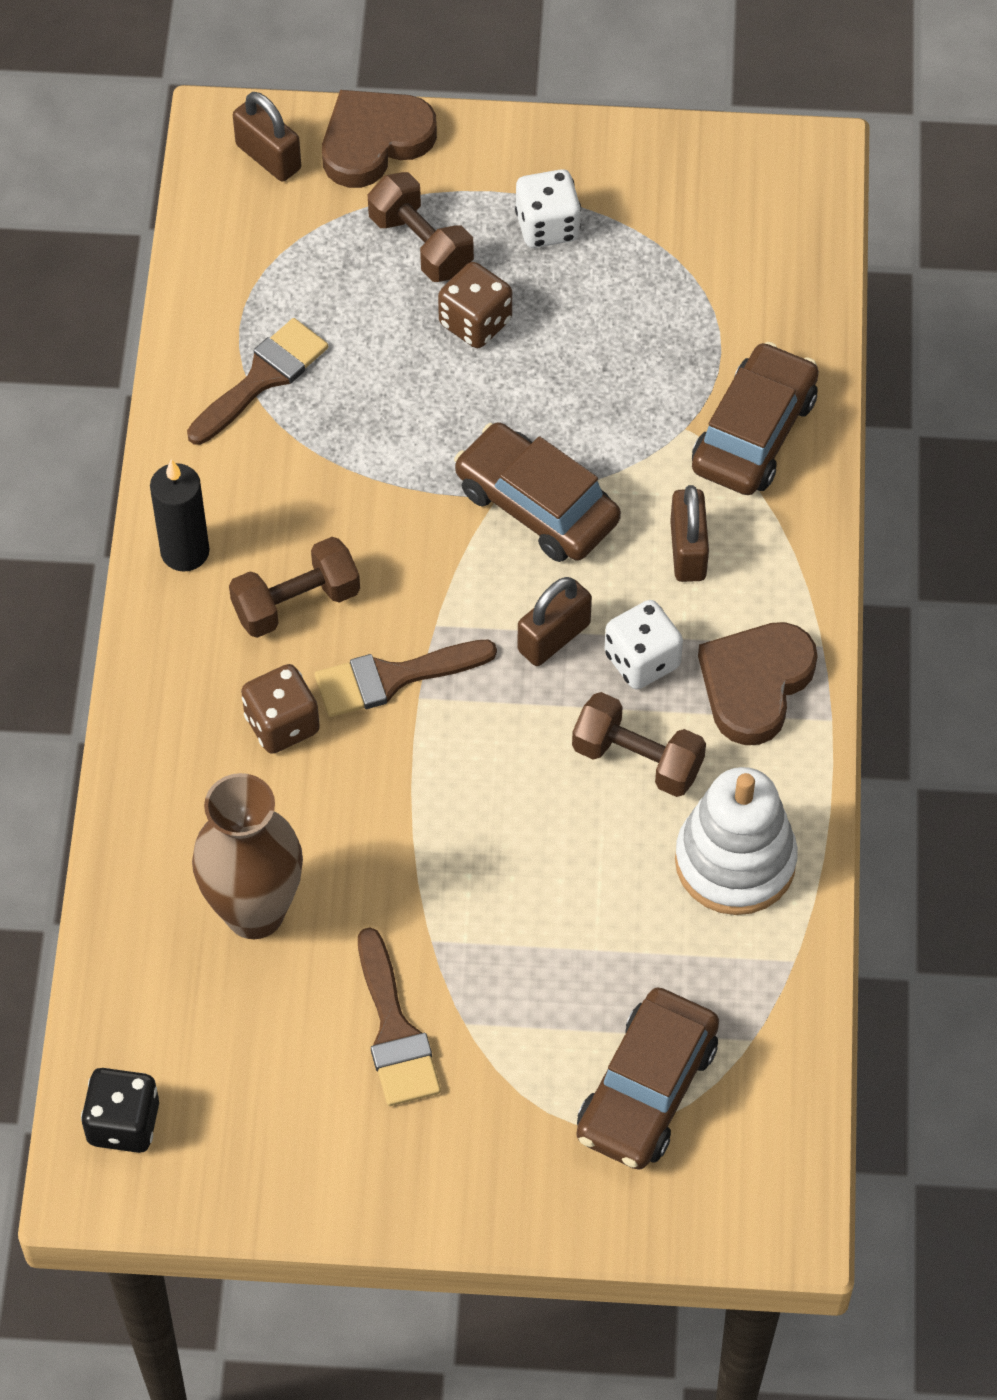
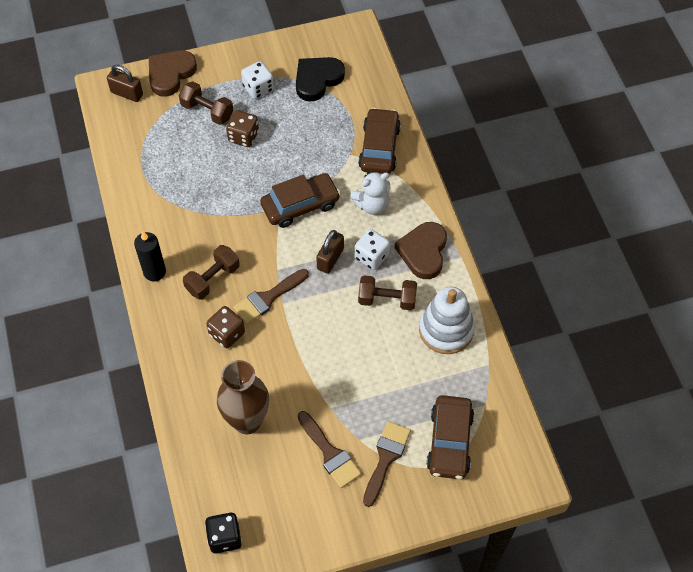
camera: 20 degrees left, 0 degrees up
brown brush [187,318,328,445] -> brown brush moved to [363,421,411,507]
brown car [454,422,621,562] -> brown car turned 135 degrees clockwise [260,173,341,228]
brown padlock [670,485,709,582] -> white teddy bear [350,172,391,215]
none -> black heart [296,57,345,102]

